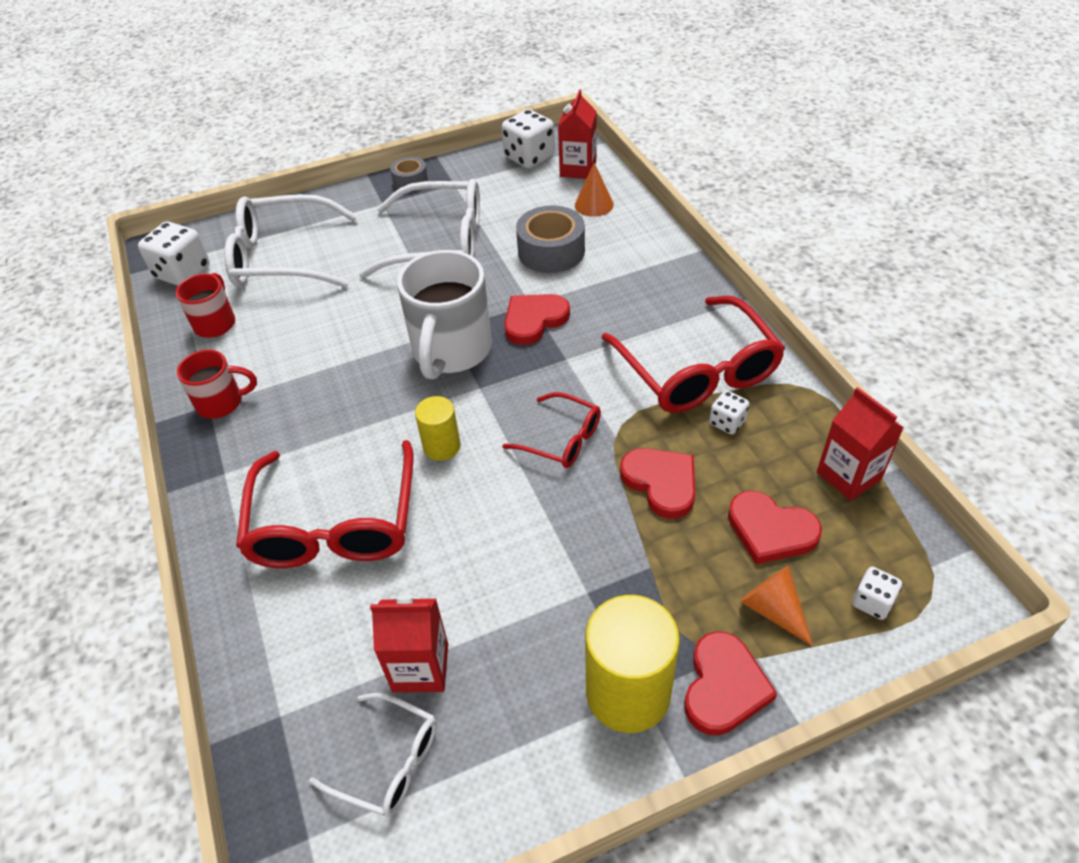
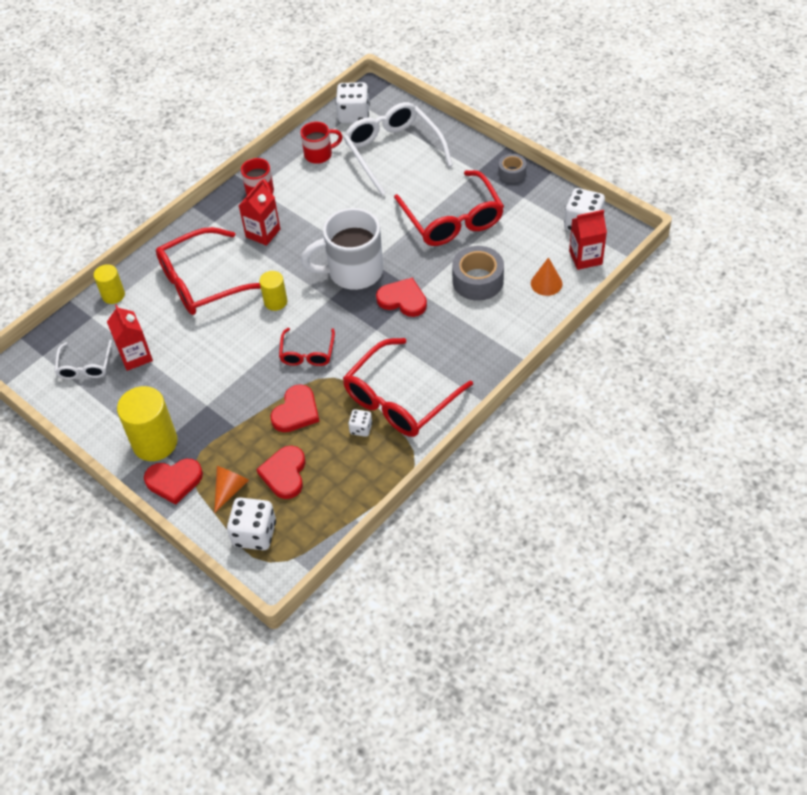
camera: 65 degrees right, 5 degrees up
white glasses [359,179,480,278] -> red glasses [394,170,504,246]
red carton [817,387,904,501] -> red carton moved to [239,180,280,246]
white dice [852,567,902,620] -> white dice [227,497,276,550], size x1.87
none -> yellow cylinder [94,264,125,304]

